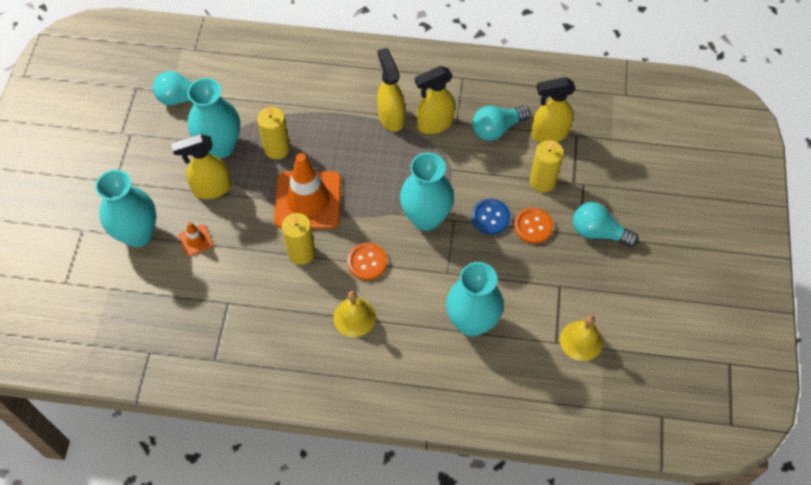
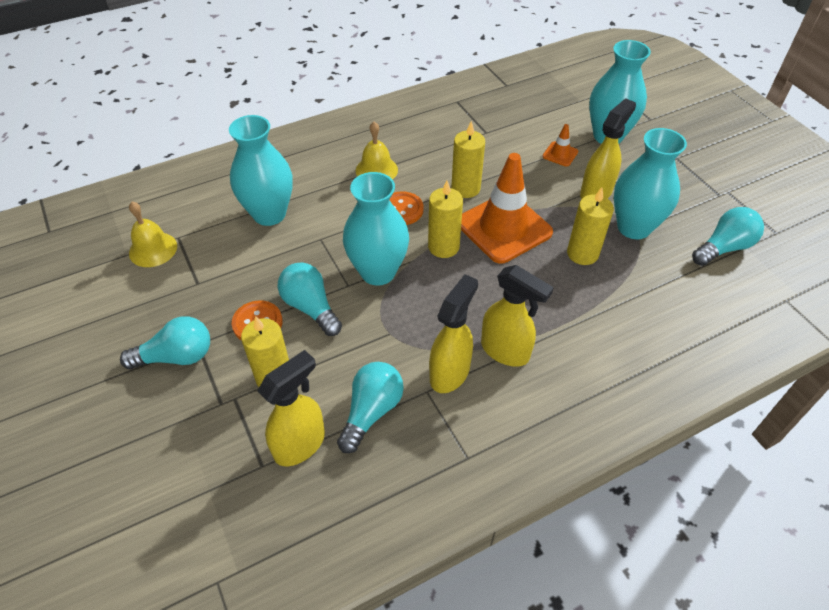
camera: 145 degrees right, 10 degrees down
blue button [471,199,511,235] -> turquoise light bulb [278,263,342,336]
none -> yellow candle [428,181,463,258]

